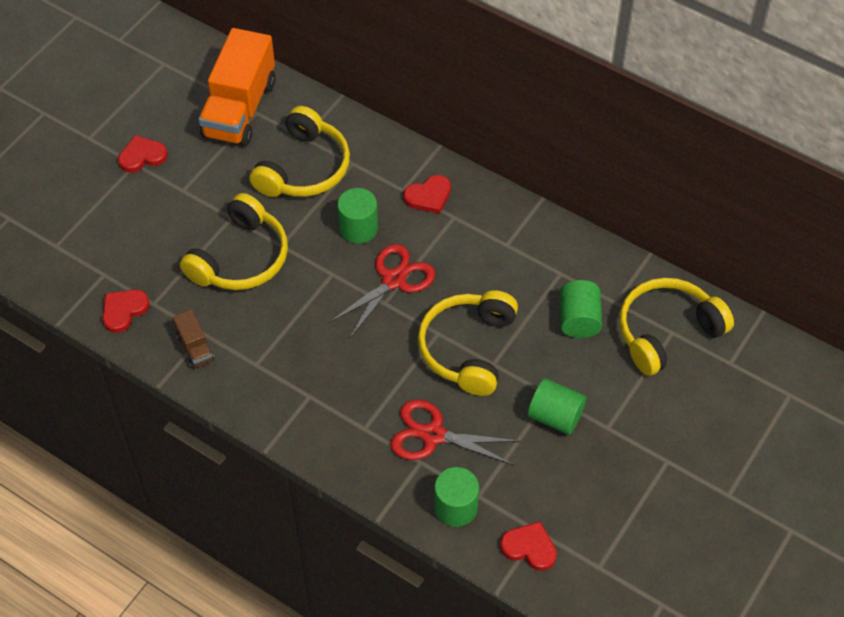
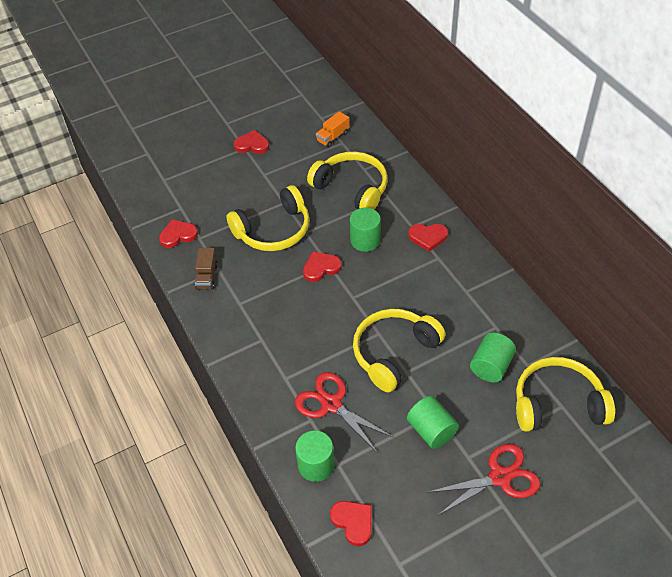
camera: 30 degrees right, 5 degrees down
orange truck [198,28,276,146] -> orange truck [316,111,349,148], size x0.44
yellow headphones [249,106,350,197] -> yellow headphones turned 105 degrees counterclockwise [307,152,388,210]
red scissors [329,244,435,338] -> red scissors moved to [426,444,540,515]
none -> red heart [303,252,342,282]

